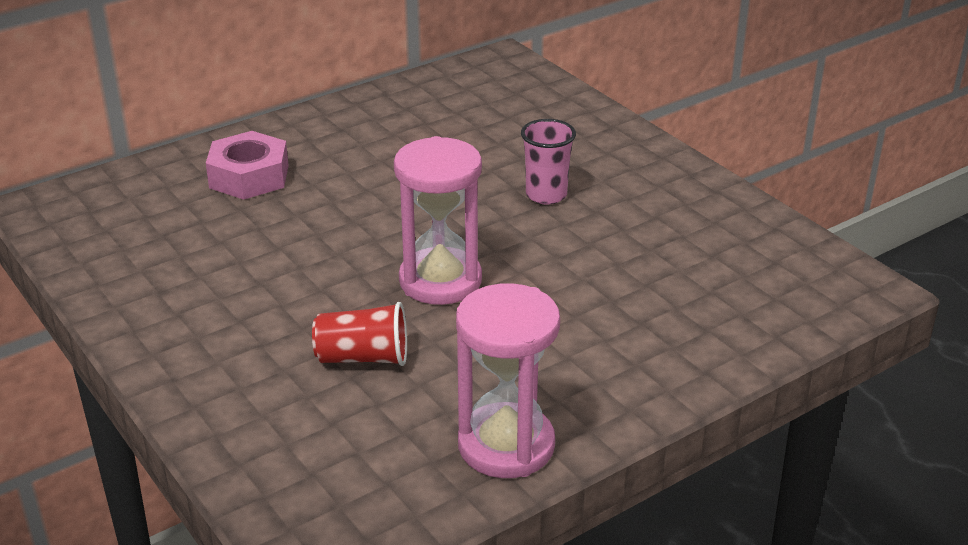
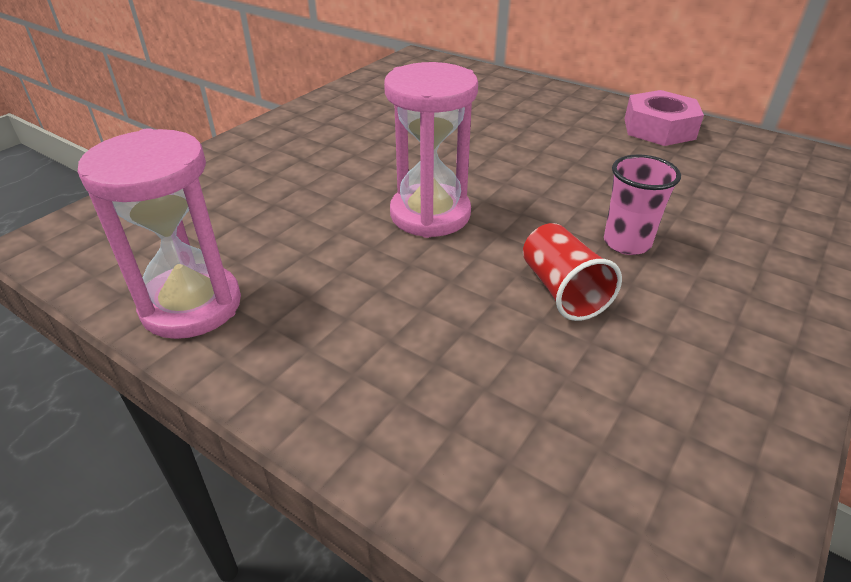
camera: 70 degrees right, 5 degrees up
pink nut [206,131,289,200] -> pink nut moved to [625,90,704,146]
red cup [312,302,407,366] -> red cup moved to [523,223,622,321]

